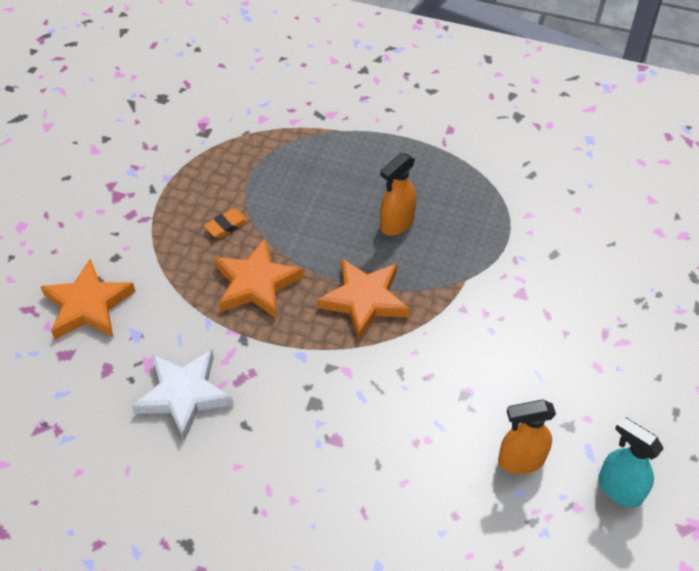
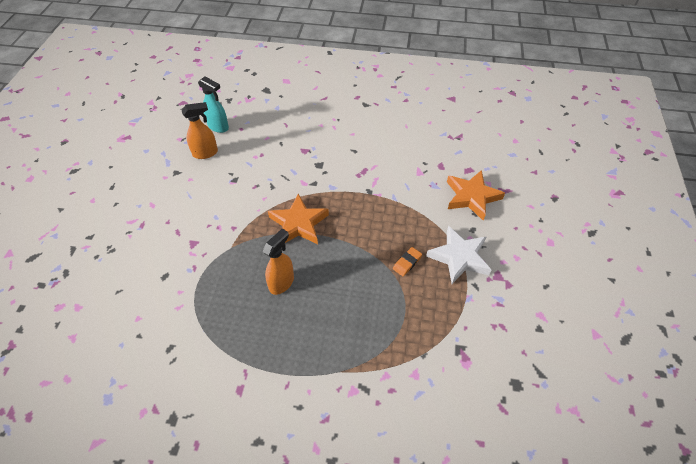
camera: 170 degrees right, 0 degrees up
white star [132,349,234,441] -> white star moved to [426,226,491,284]
orange star [214,238,304,318] -> none
turquoise spray bottle [598,417,664,507] -> turquoise spray bottle moved to [198,76,229,133]

